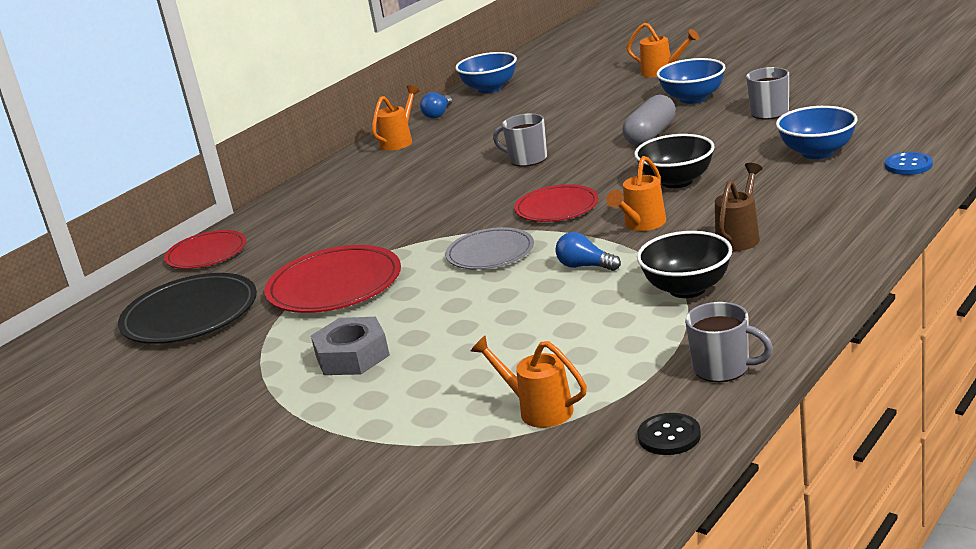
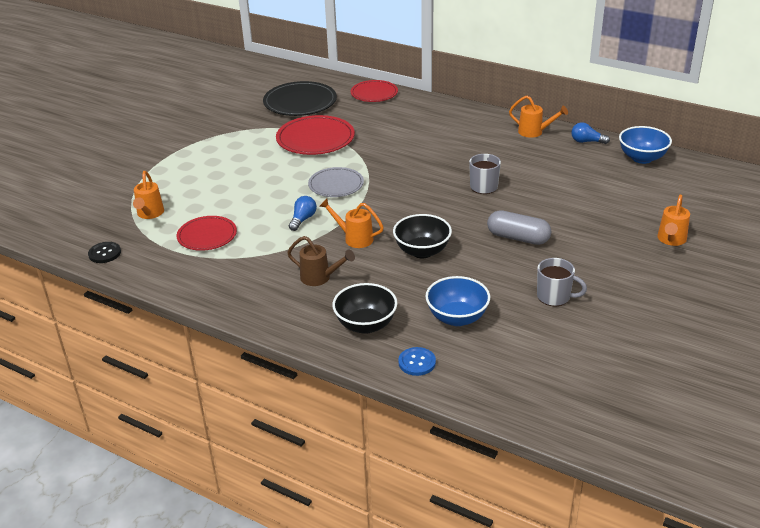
camera: 80 degrees right, 10 degrees up
grey nut [311,317,390,375] -> none
orange watering can [471,336,587,428] -> orange watering can turned 150 degrees clockwise [133,171,164,219]
red plate [514,184,598,222] -> red plate moved to [177,216,237,251]
black bowl [637,231,732,298] -> black bowl moved to [332,283,397,334]
blue bowl [656,58,726,104] -> none
grey mug [685,302,773,382] -> none

